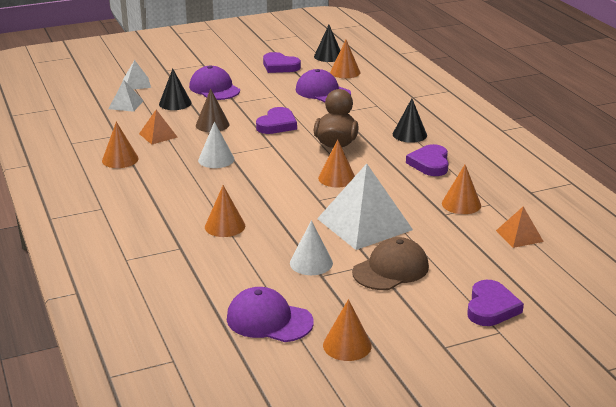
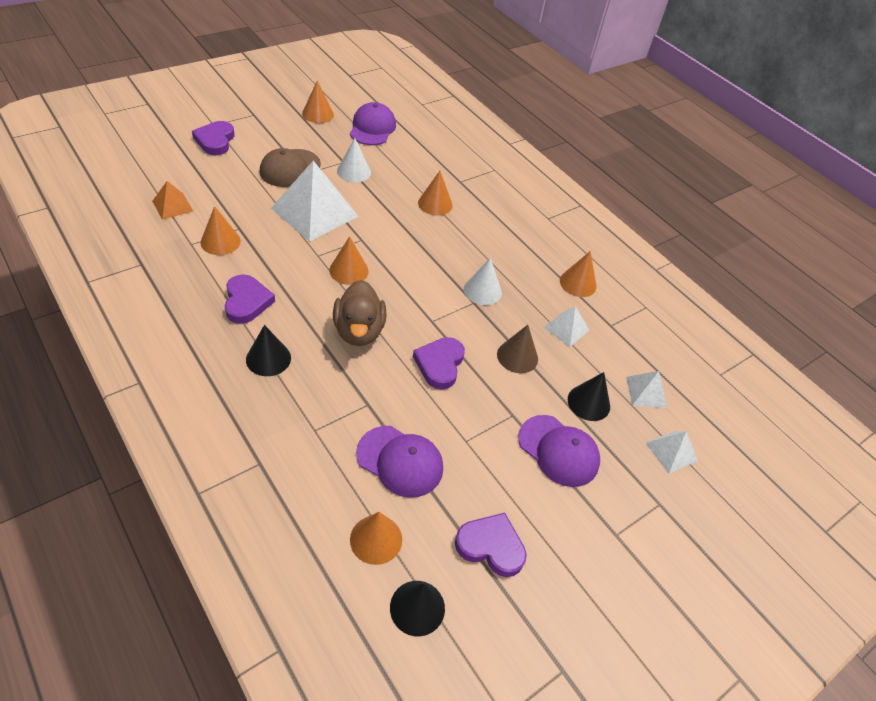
camera: 160 degrees right, 20 degrees up
orange pyramid [139,110,177,144] -> white pyramid [544,306,589,347]
purple cap [227,287,314,342] -> purple cap turned 90 degrees counterclockwise [350,102,396,145]

